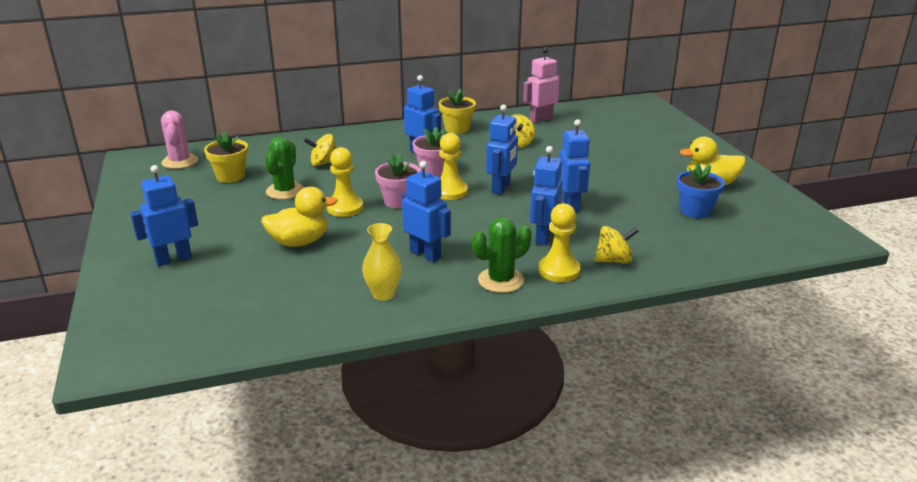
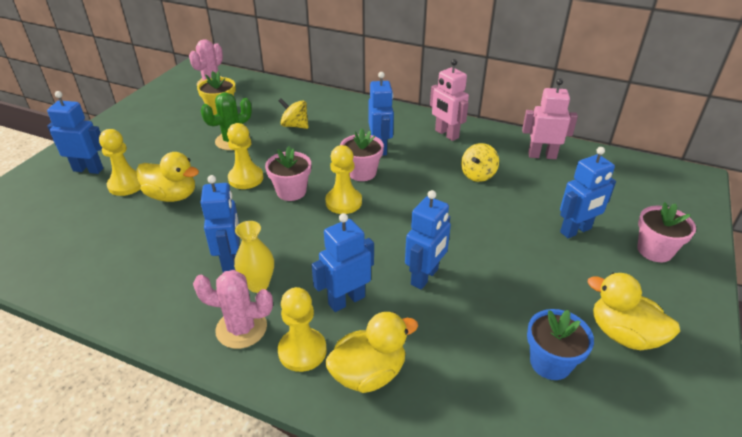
camera: 40 degrees right, 10 degrees up
yellow vase [362,223,402,301] -> yellow vase moved to [234,221,274,293]
yellow flower pot [439,89,476,134] -> pink robot [430,59,469,141]
green cactus [472,217,532,293] -> pink cactus [193,270,273,349]
blue robot [486,104,518,195] -> blue robot moved to [560,147,616,238]
yellow spinning top [594,226,639,264] -> yellow duck [325,312,418,393]
none -> yellow pawn [99,129,141,196]
none -> pink flower pot [637,202,696,262]

